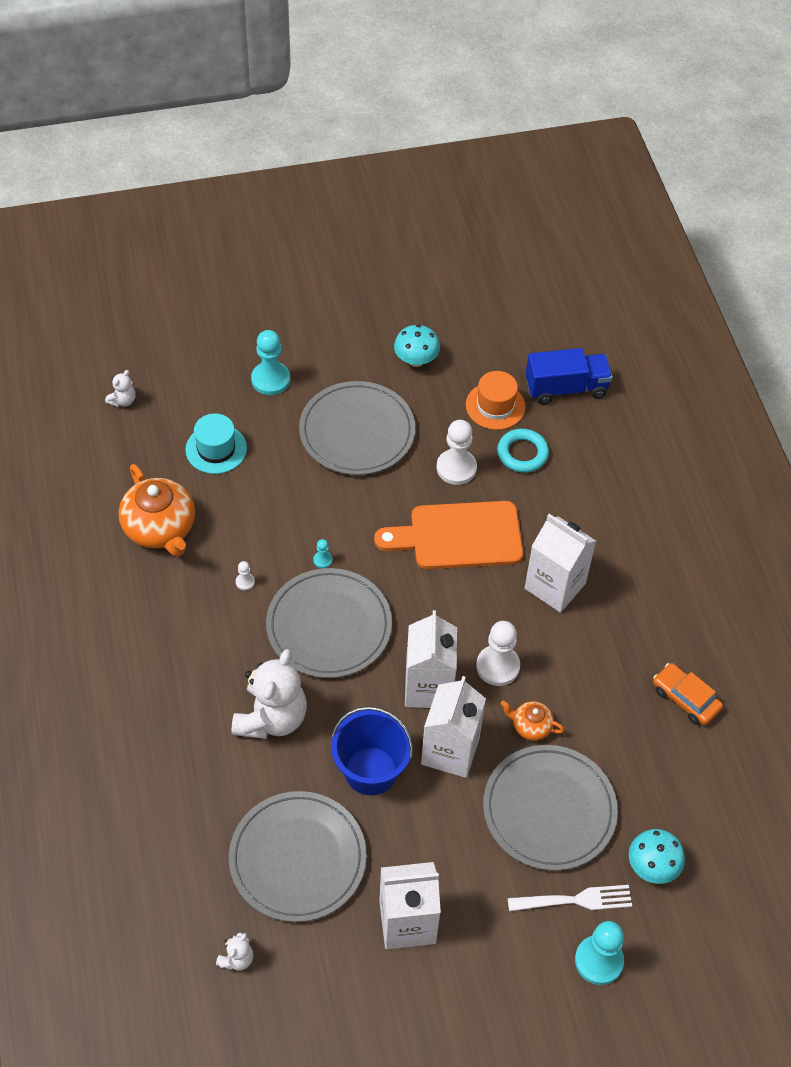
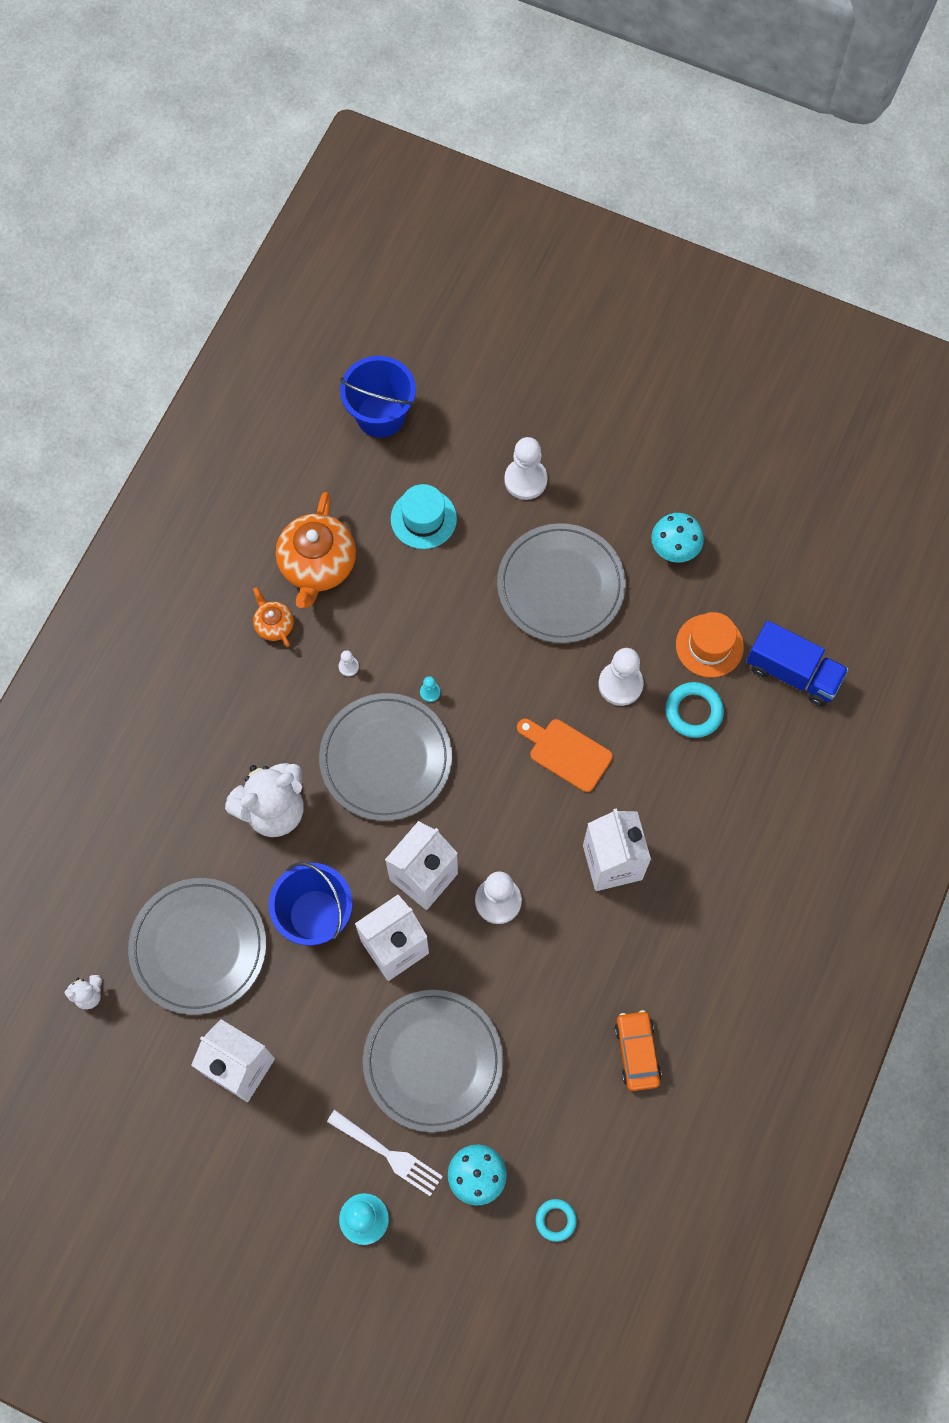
camera: 40 degrees right, 15 degrees up
white teddy bear [105,370,135,407] -> blue bucket [340,356,416,438]
turquoise pawn [251,330,290,395] -> white pawn [504,437,548,500]
orange cutting board [374,501,523,569] -> orange cutting board [517,719,613,792], size x0.62
orange teapot [500,701,565,741] -> orange teapot moved to [253,587,294,647]
none -> turquoise ring [536,1199,577,1242]

